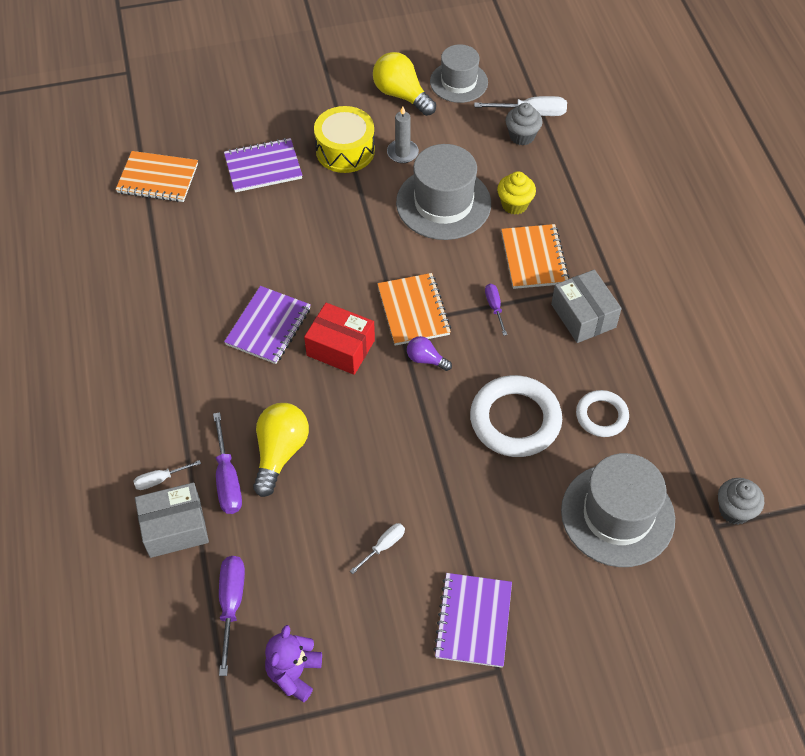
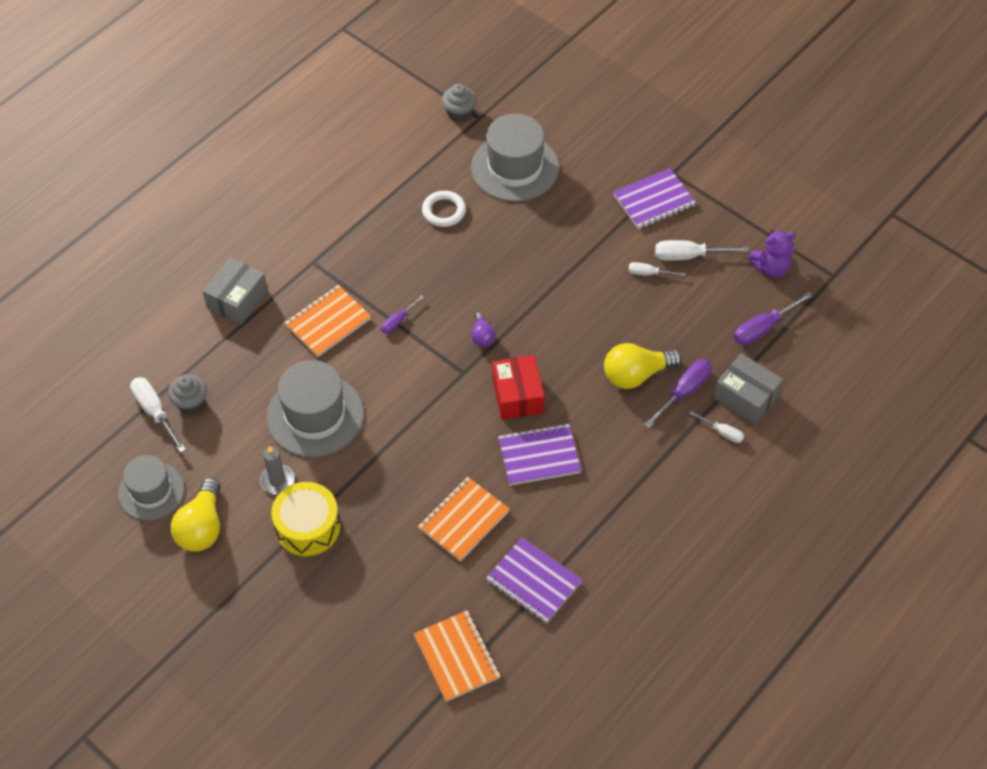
camera: 125 degrees left, 0 degrees up
purple notebook [224,138,302,192] -> purple notebook moved to [486,538,582,623]
orange notebook [377,273,451,346] -> orange notebook moved to [418,477,510,561]
white ring [470,375,562,457] -> none
yellow cupcake [497,171,536,215] -> none
grey box [551,270,622,343] -> grey box moved to [203,257,268,325]
none -> white screwdriver [655,240,749,261]

